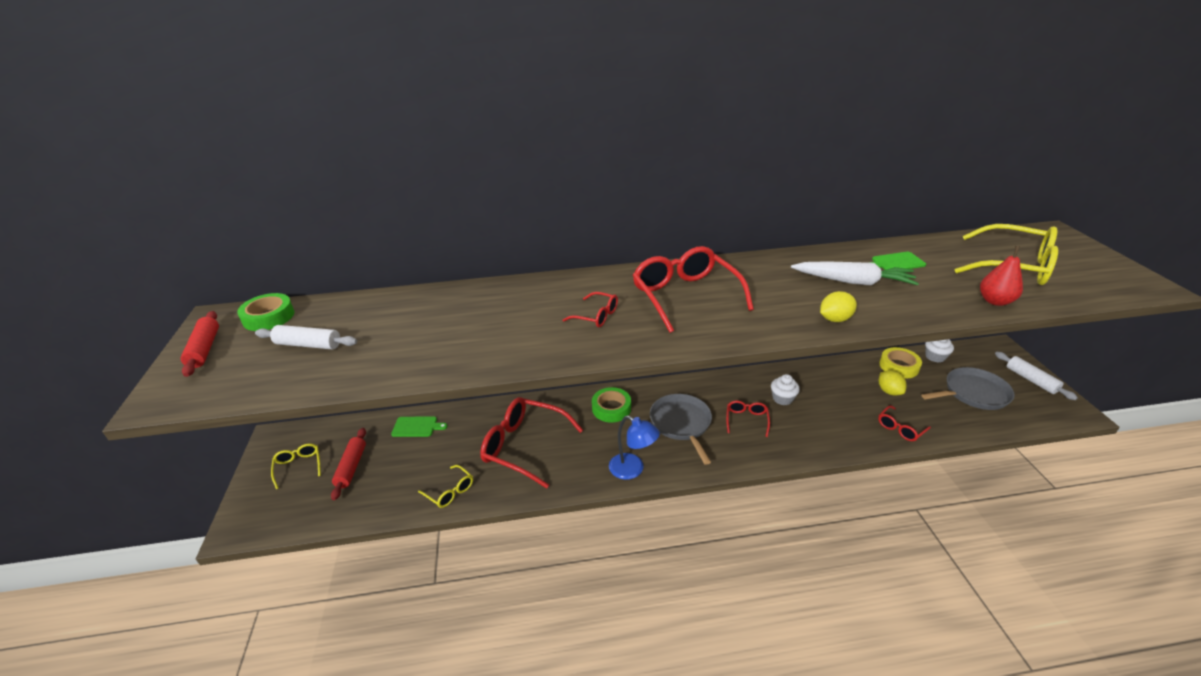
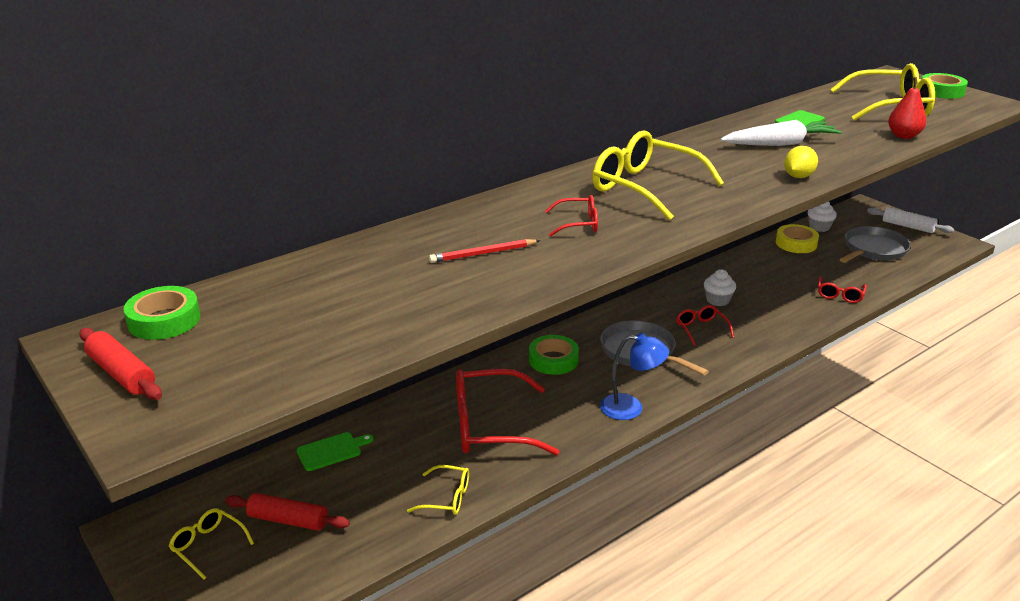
camera: 30 degrees left, 5 degrees down
white rolling pin [255,325,357,349] -> none
red rolling pin [331,428,366,500] -> red rolling pin turned 45 degrees counterclockwise [225,493,350,531]
red glasses [633,246,754,333] -> yellow glasses [592,130,724,221]
yellow lemon [879,370,907,396] -> none
none -> red pencil [429,239,540,263]
none -> green tape [922,73,968,99]

